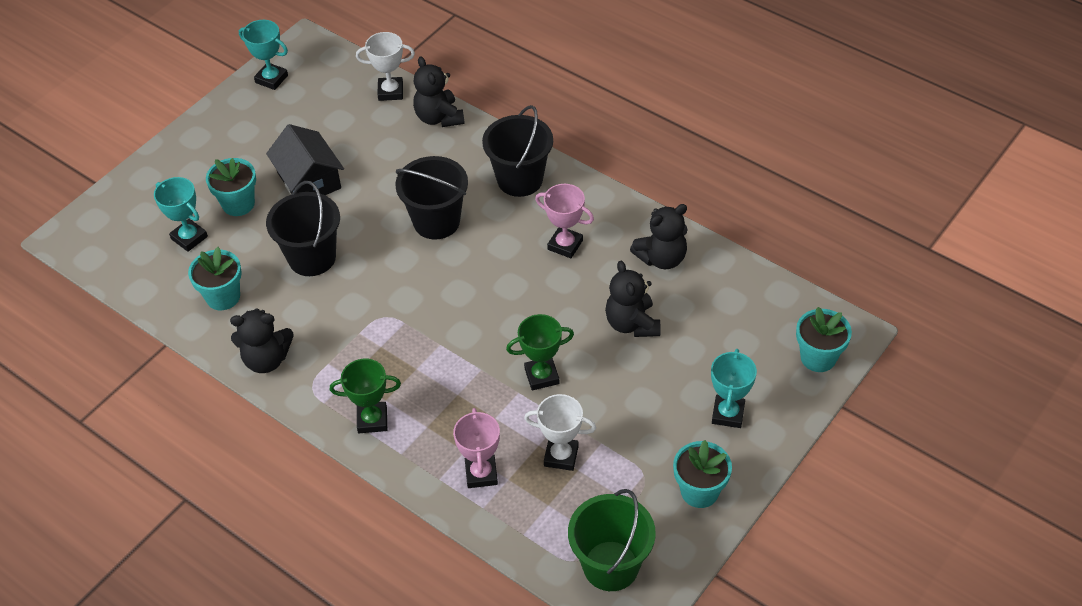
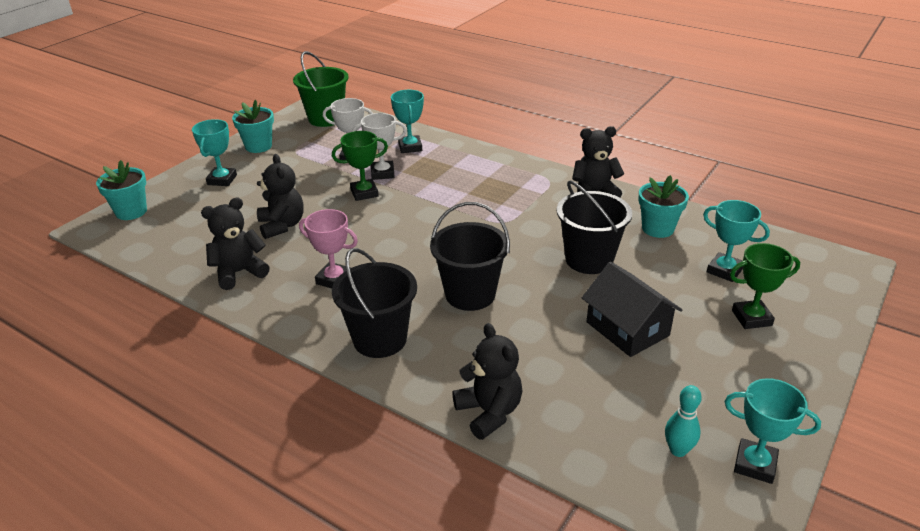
camera: 175 degrees right, 15 degrees down
turquoise flower pot [206,158,256,216] -> none
green trophy [330,359,401,433] -> green trophy moved to [730,243,800,329]
white trophy [356,32,415,101] -> white trophy moved to [352,113,407,180]
pink trophy [453,408,500,488] -> turquoise trophy [391,90,424,153]
none -> turquoise bowling pin [665,385,702,457]

